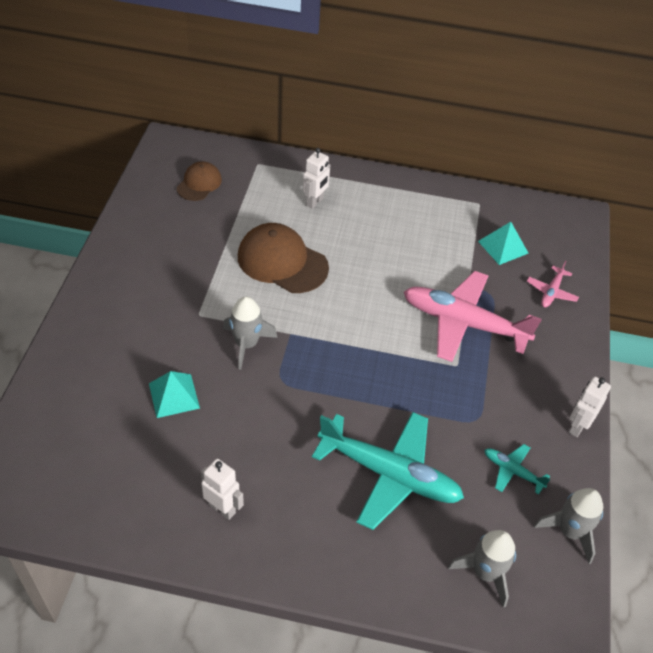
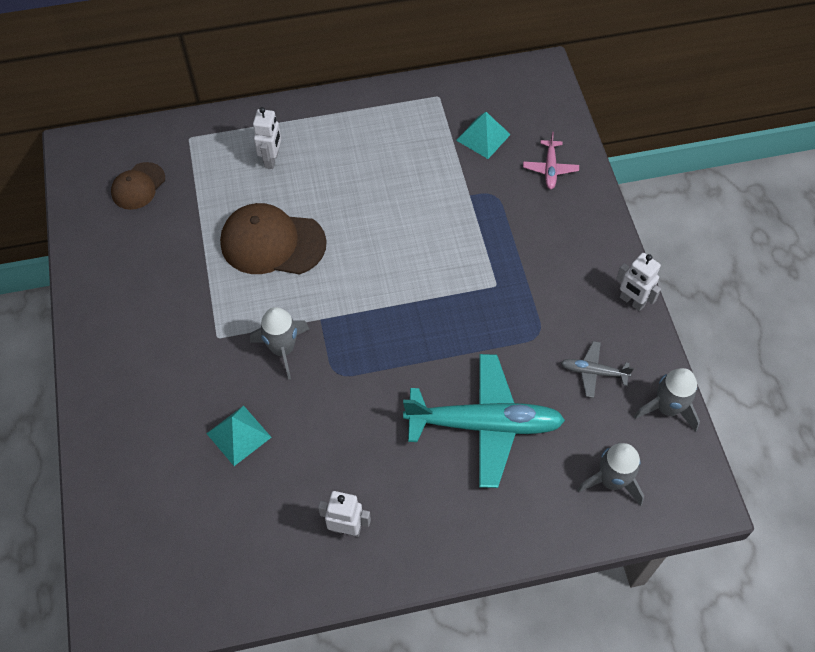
camera: 20 degrees left, 10 degrees up
brown cap [177,161,222,201] -> brown cap turned 150 degrees counterclockwise [111,162,165,210]
pink plane [404,271,542,362] -> none
turquoise plane [485,444,550,494] -> grey plane [561,341,634,398]
white robot [569,377,611,437] -> white robot turned 60 degrees counterclockwise [616,253,661,311]

